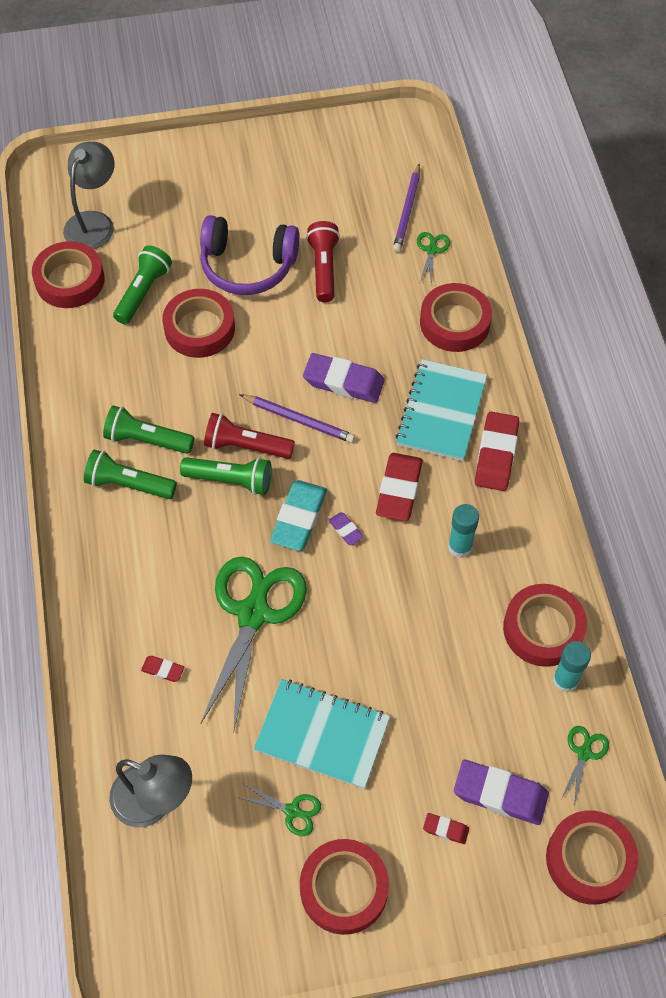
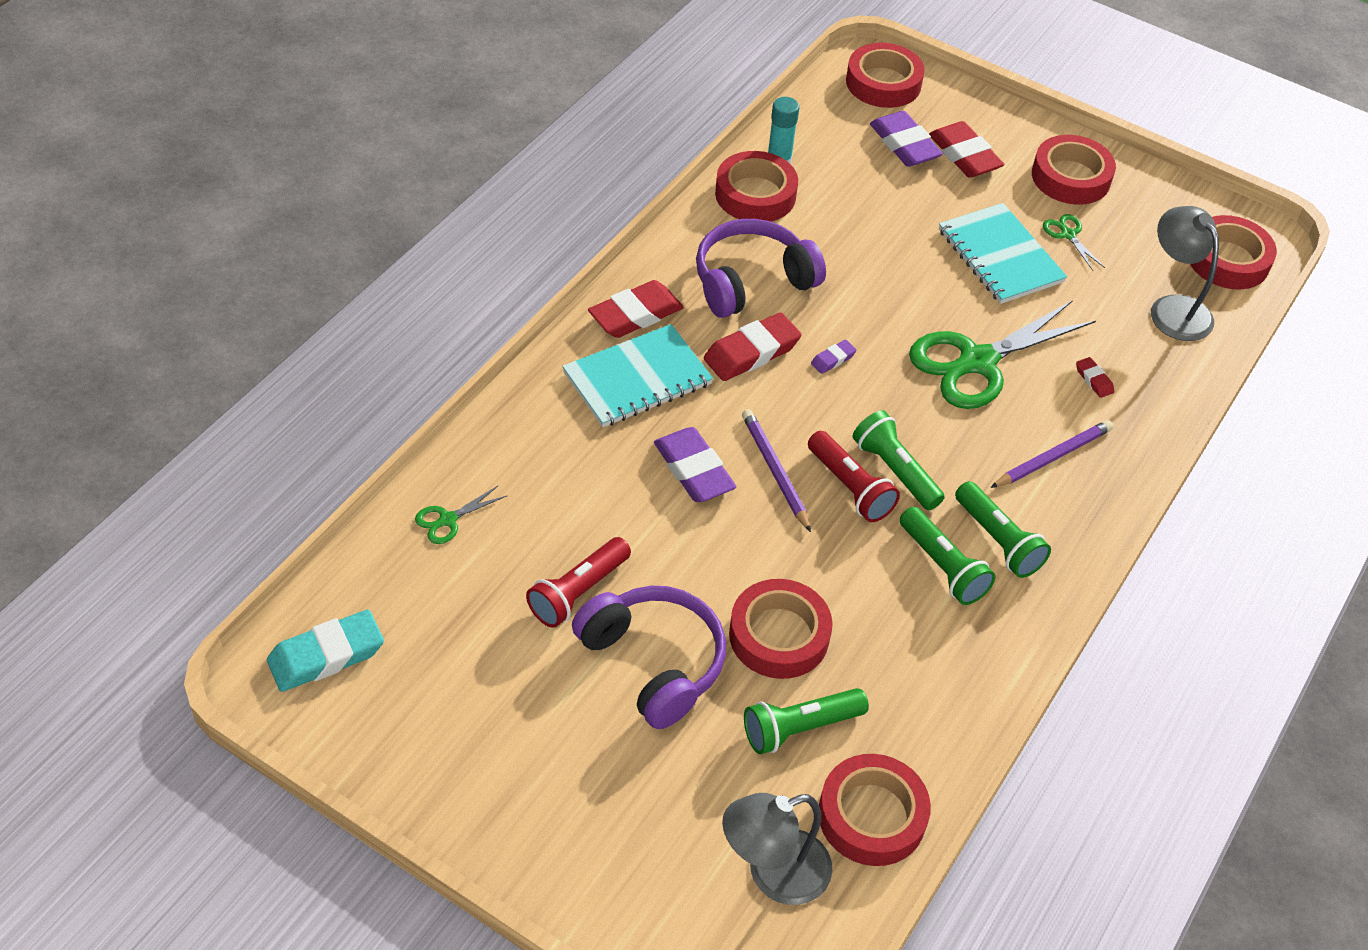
camera: 140 degrees left, 10 degrees down
turquoise eraser [270,480,327,551] -> turquoise eraser moved to [267,610,384,692]
purple eraser [329,512,364,545] -> purple eraser turned 45 degrees clockwise [811,340,857,374]
purple pencil [393,164,420,253] -> purple pencil moved to [990,420,1113,488]
red tape [420,283,492,352] -> red tape moved to [1190,215,1277,290]
red eraser [423,813,469,844] -> red eraser [929,121,1004,178], size x2.09
turquoise glue stick [448,504,479,558] -> purple headphones [696,219,826,318]
green scissors [561,726,609,807] -> none

